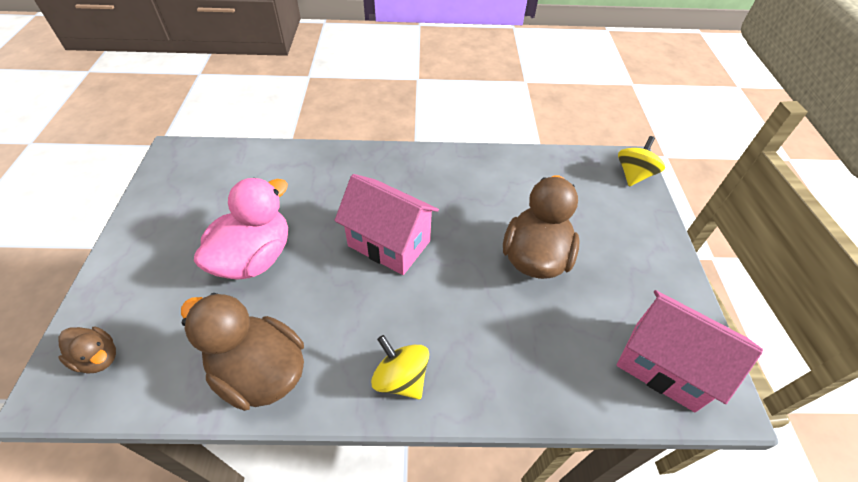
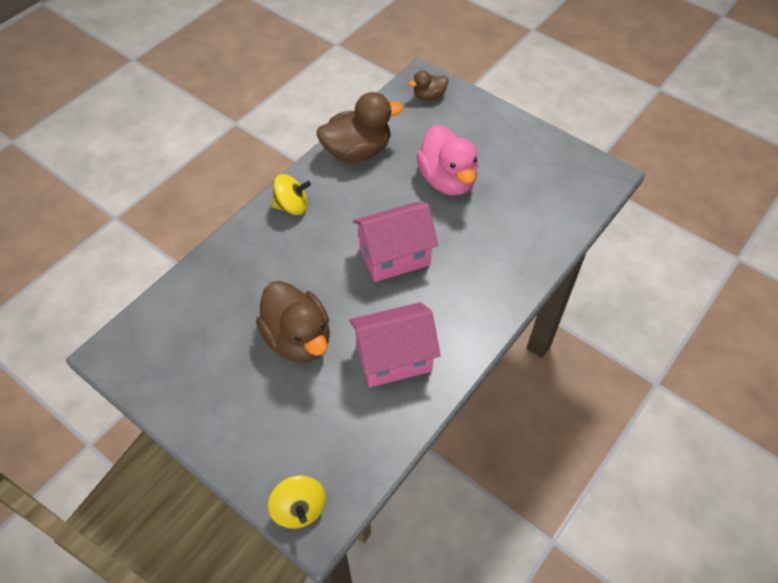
camera: 130 degrees right, 5 degrees up
pink house [616,290,763,412] -> pink house moved to [349,302,441,387]

